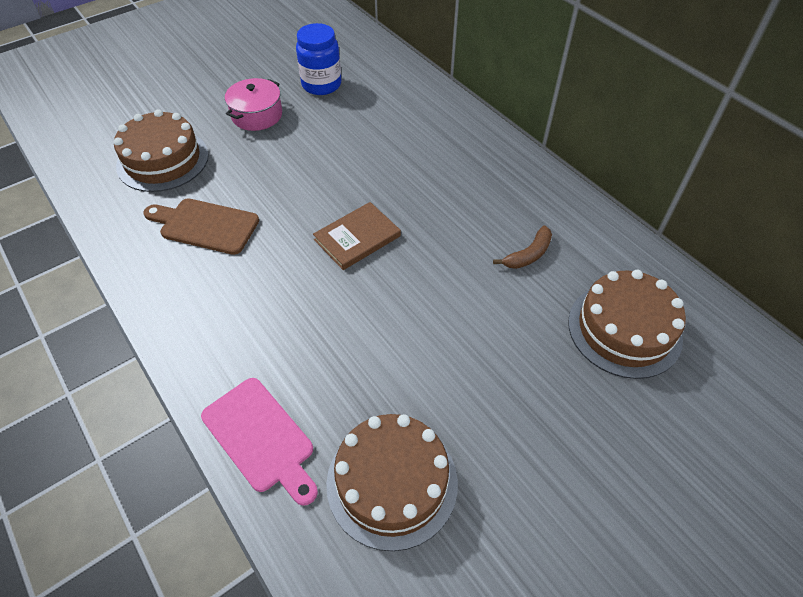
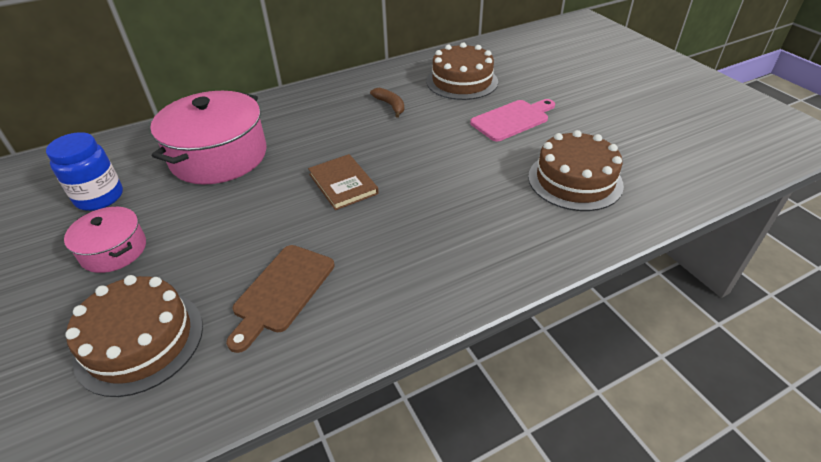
camera: 80 degrees left, 10 degrees down
pink cutting board [201,378,318,506] -> pink cutting board moved to [470,99,555,141]
none -> pink pot [150,91,267,185]

